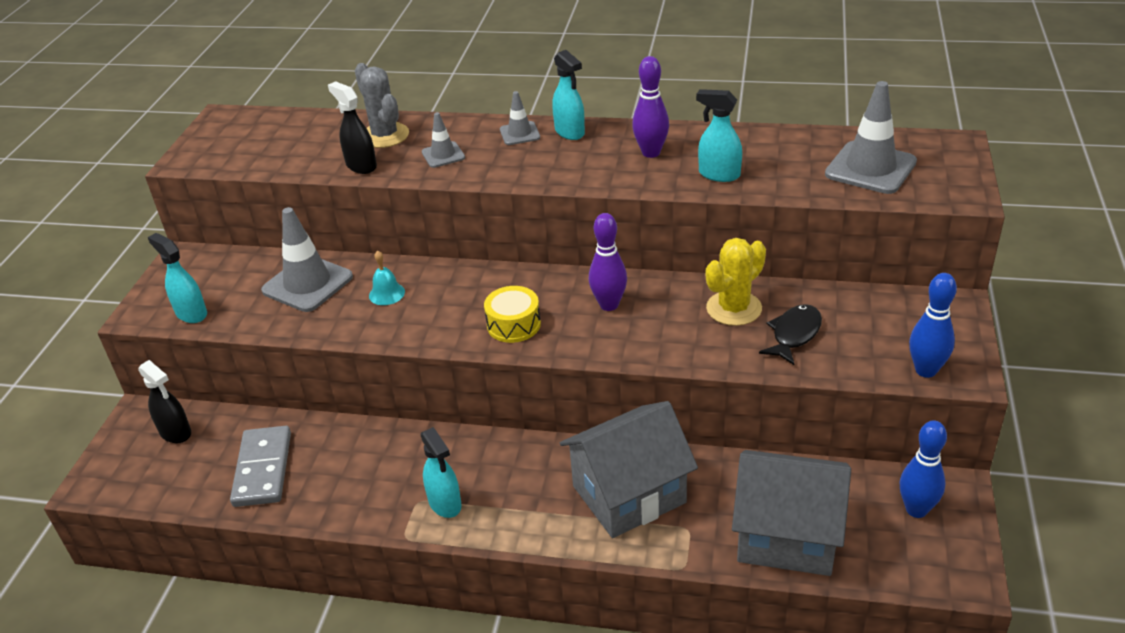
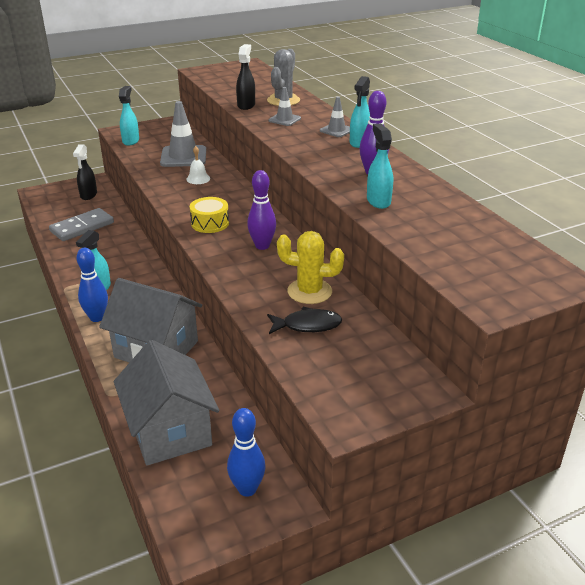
camera: 50 degrees right, 5 degrees down
turquoise bell [369,251,405,305] -> white bell [186,146,210,184]
grey traffic cone [825,81,917,194] -> none
blue bowling pin [909,273,957,378] -> blue bowling pin moved to [77,248,108,322]

